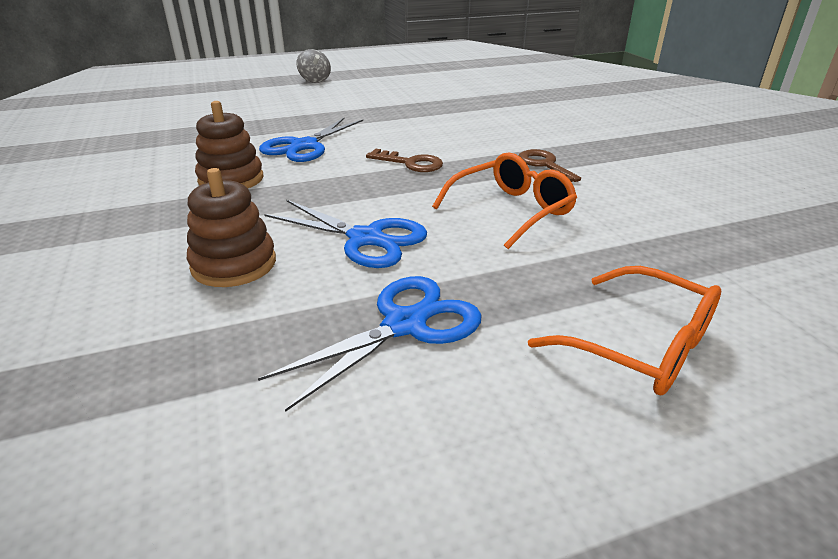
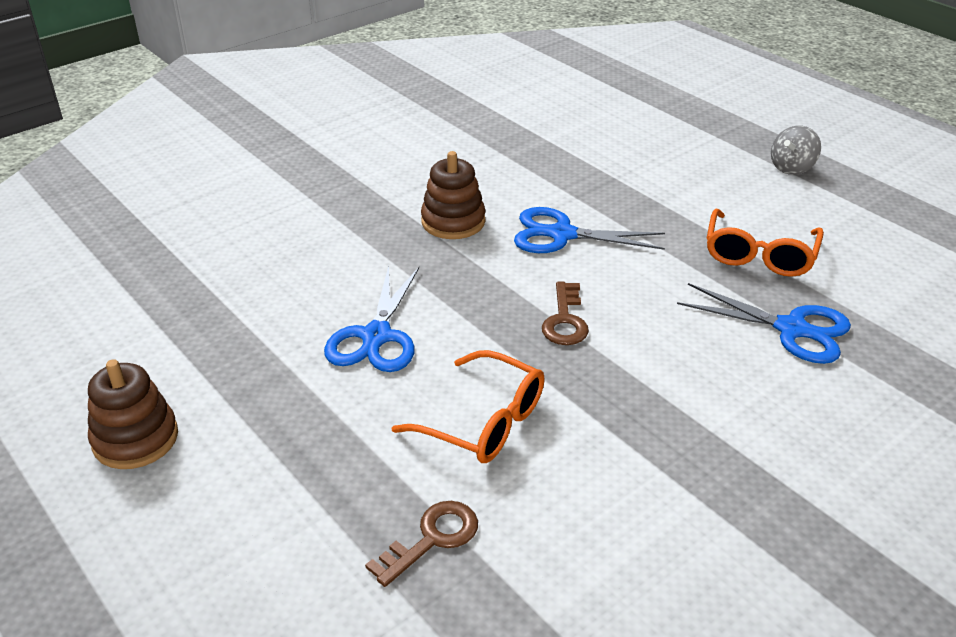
camera: 70 degrees right, 5 degrees up
brown stacking toy [187,168,276,287] -> brown stacking toy moved to [88,359,178,469]
blue scissors [258,276,482,412] -> blue scissors moved to [677,283,851,364]
brown key [518,149,581,182] -> brown key moved to [365,501,478,587]
orange glasses [528,266,721,395] -> orange glasses moved to [707,209,824,277]

